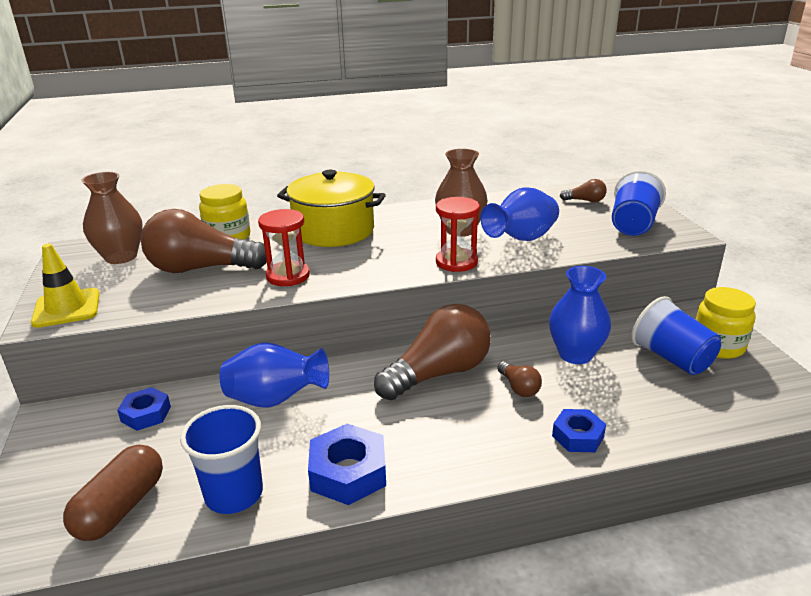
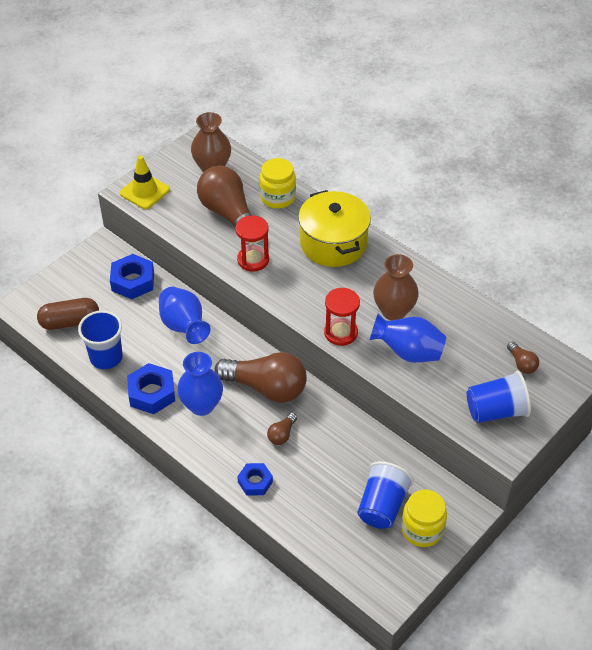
camera: 55 degrees right, 20 degrees up
blue nut [117,387,171,431] -> blue nut [110,254,154,299], size x1.56
blue vase [549,266,611,364] -> blue vase moved to [177,352,223,416]

